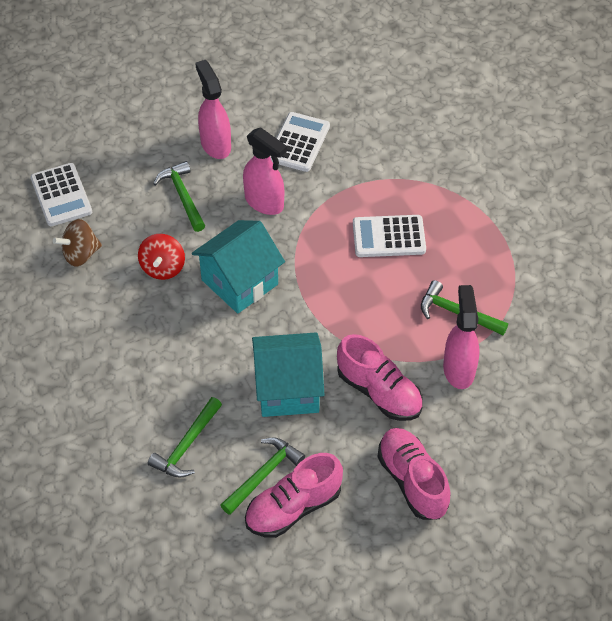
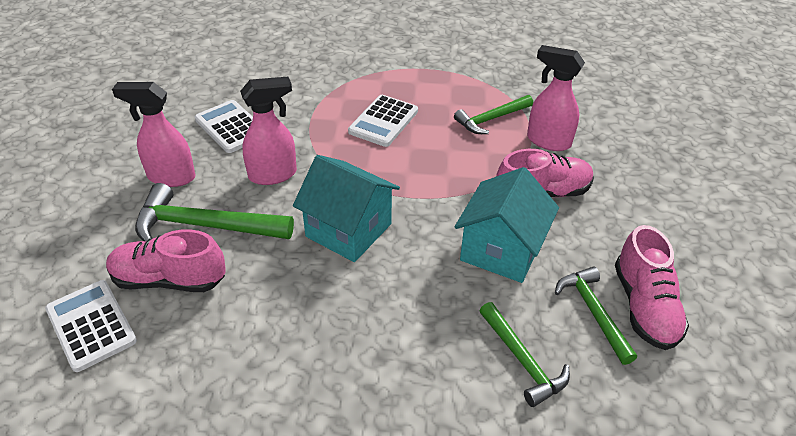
camera: 60 degrees left, 10 degrees down
white calculator [30,163,92,226] -> white calculator turned 135 degrees counterclockwise [45,280,137,372]
brown spinning top [53,219,102,267] -> none
red spinning top [138,234,185,280] -> none
green hammer [153,161,205,232] -> green hammer [135,183,294,241], size x1.56
turquoise house [192,220,285,314] -> turquoise house turned 45 degrees counterclockwise [293,155,400,262]
pink shoe [377,428,450,520] -> pink shoe moved to [106,229,225,292]

